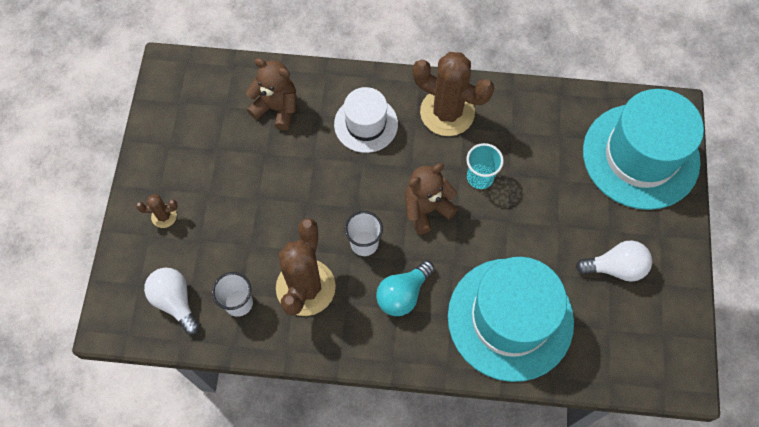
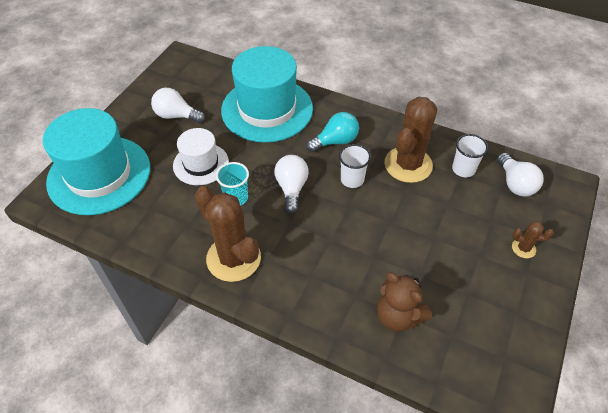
camera: 160 degrees left, 15 degrees down
white hat [334,87,398,153] -> white hat moved to [173,128,229,185]
brown teddy bear [405,163,458,235] -> white light bulb [274,155,309,214]

